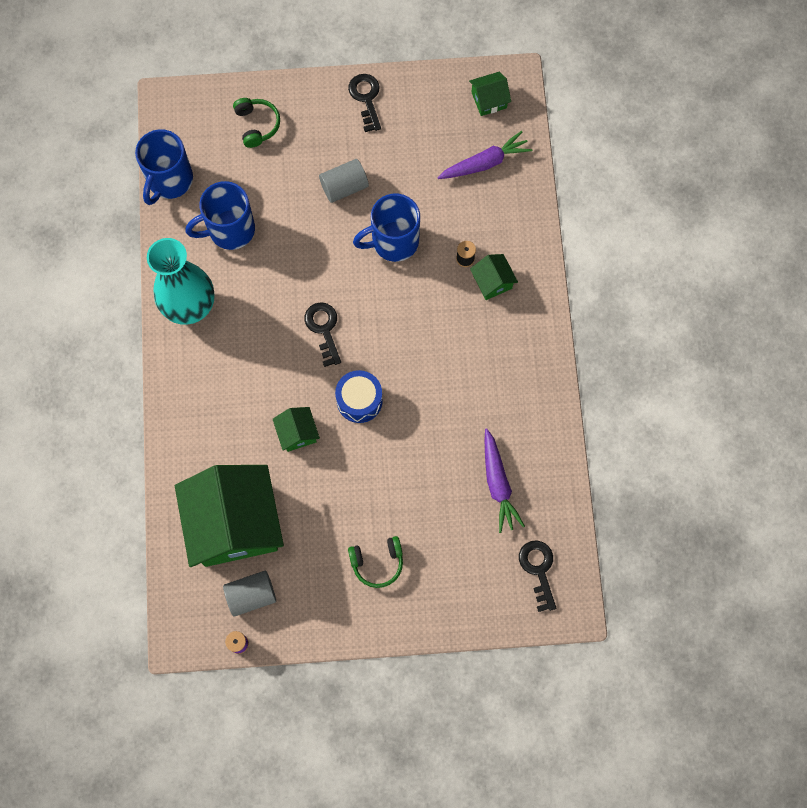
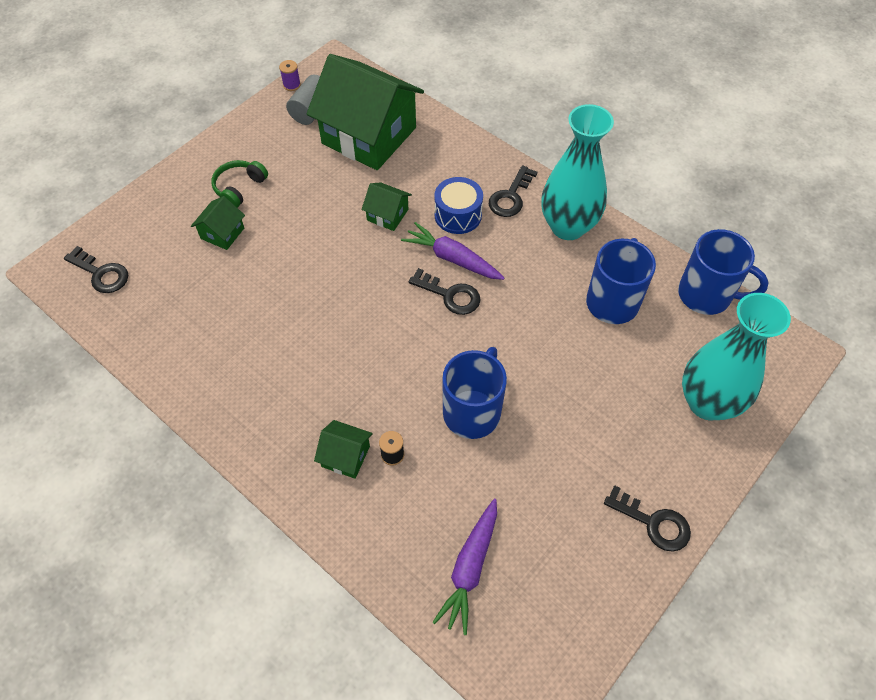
camera: 135 degrees right, 15 degrees down
blue mug [135,129,193,205] -> blue mug turned 135 degrees clockwise [678,229,769,315]
green headphones [233,98,280,148] -> turquoise vase [682,293,791,420]
grey cylinder [319,159,369,203] -> none
blue drum [335,370,383,423] -> blue drum moved to [434,177,483,234]
green house [469,72,511,116] -> green house moved to [191,196,245,250]
purple carrot [484,428,525,533] -> purple carrot moved to [401,222,504,280]
none -> black key [489,165,537,217]

